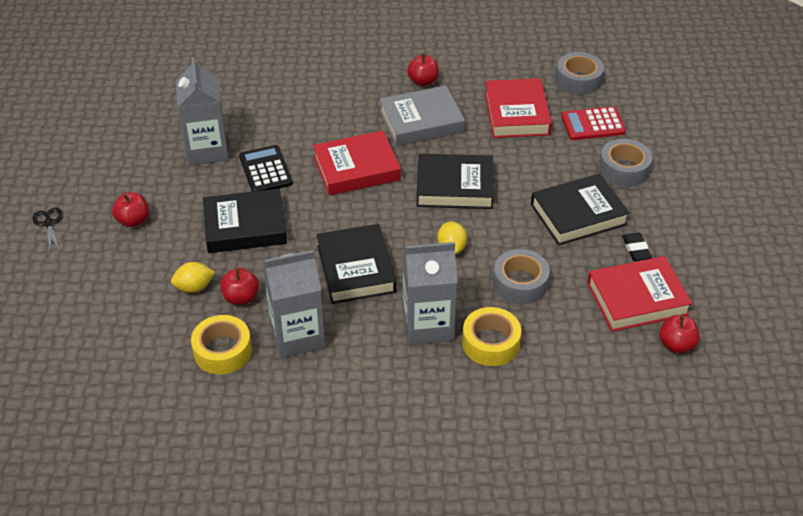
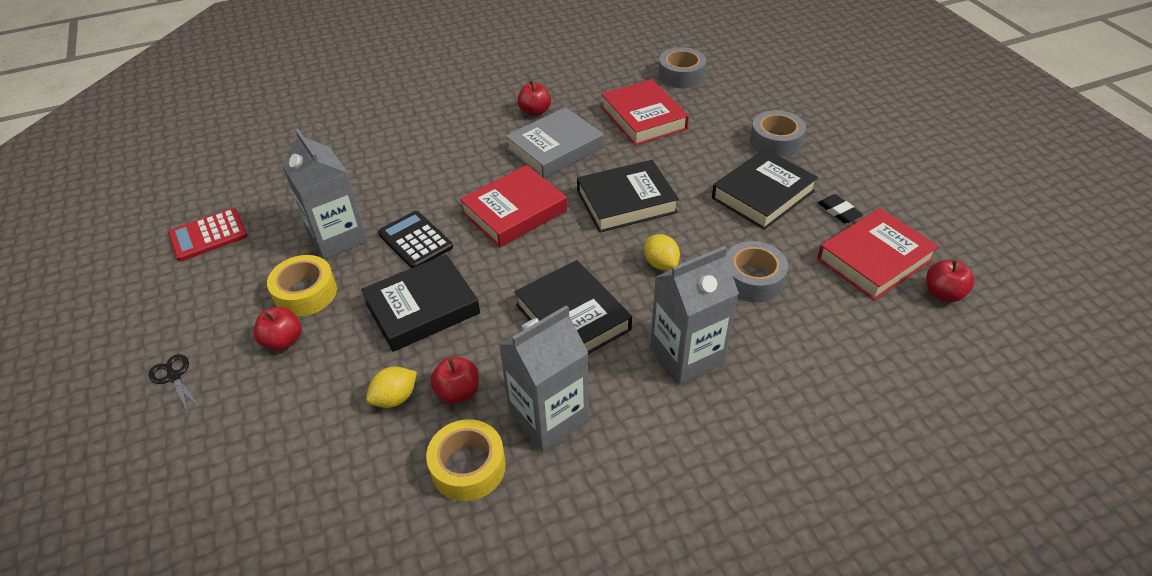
camera: 20 degrees left, 0 degrees up
yellow tape [462,307,521,366] -> yellow tape moved to [267,255,337,317]
red calculator [561,106,626,140] -> red calculator moved to [168,208,248,261]

